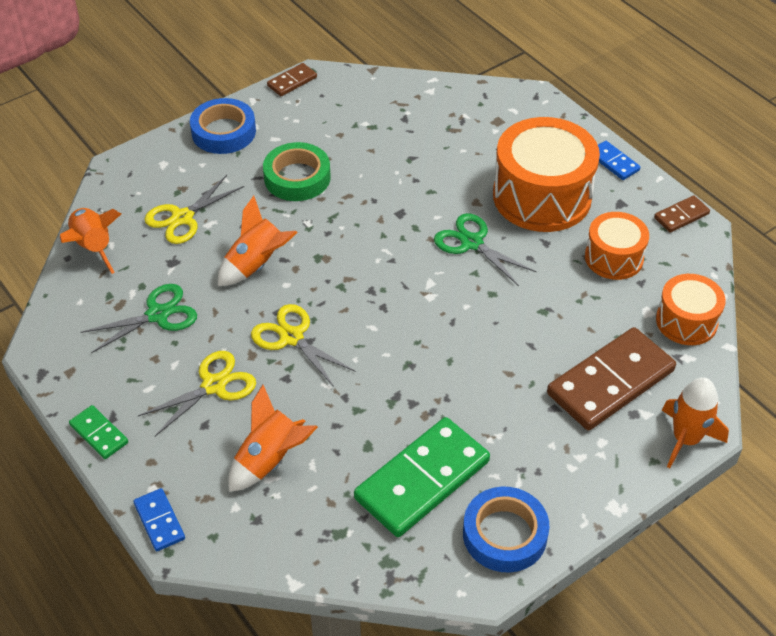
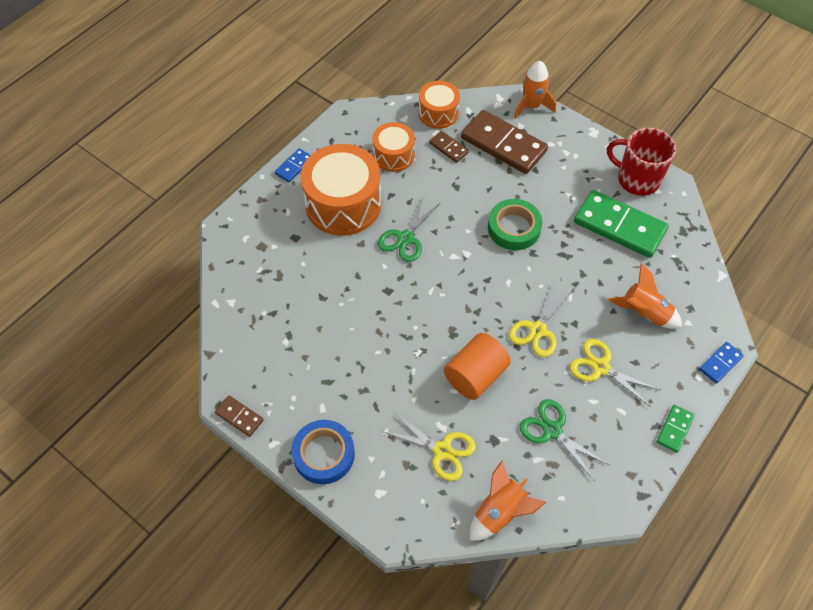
camera: 105 degrees left, 10 degrees up
orange rocket [218,196,298,286] -> orange cylinder [444,333,511,400]
green tape [263,142,330,201] -> green tape moved to [488,199,542,250]
blue tape [463,487,550,572] -> red mug [607,128,676,196]
brown domino [654,195,710,233] -> brown domino moved to [429,131,469,163]

